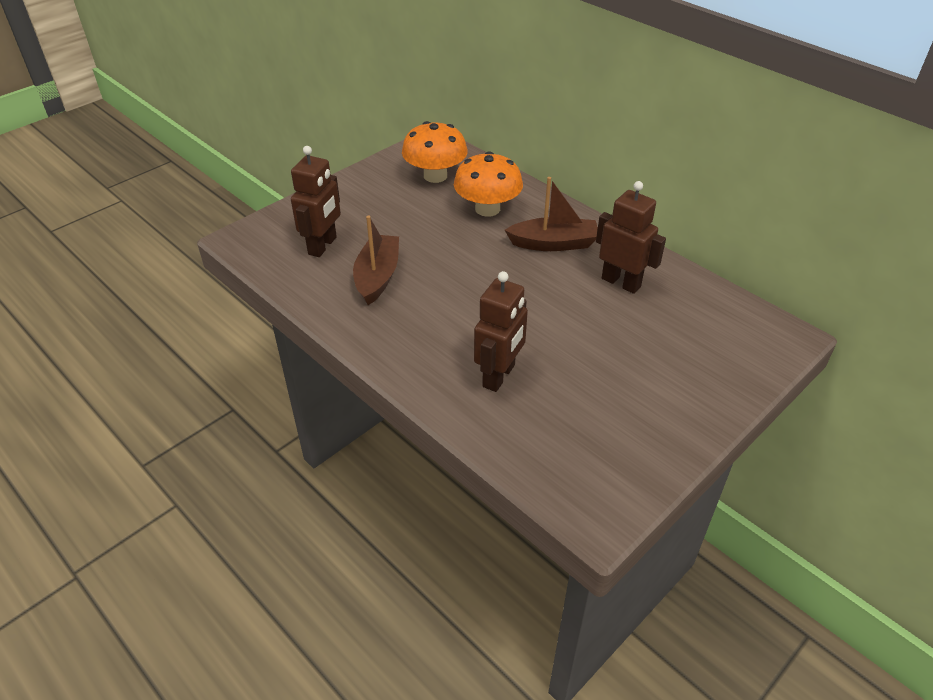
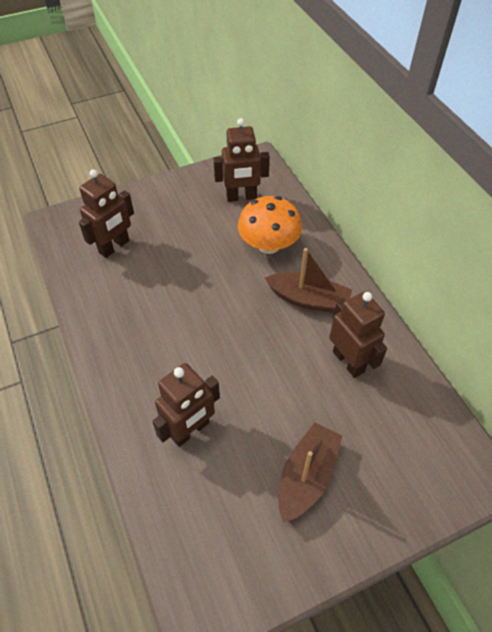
camera: 20 degrees right, 10 degrees up
brown boat [353,215,399,305] -> brown boat moved to [278,422,342,523]
orange mushroom [402,121,468,183] -> brown robot [213,118,270,202]

